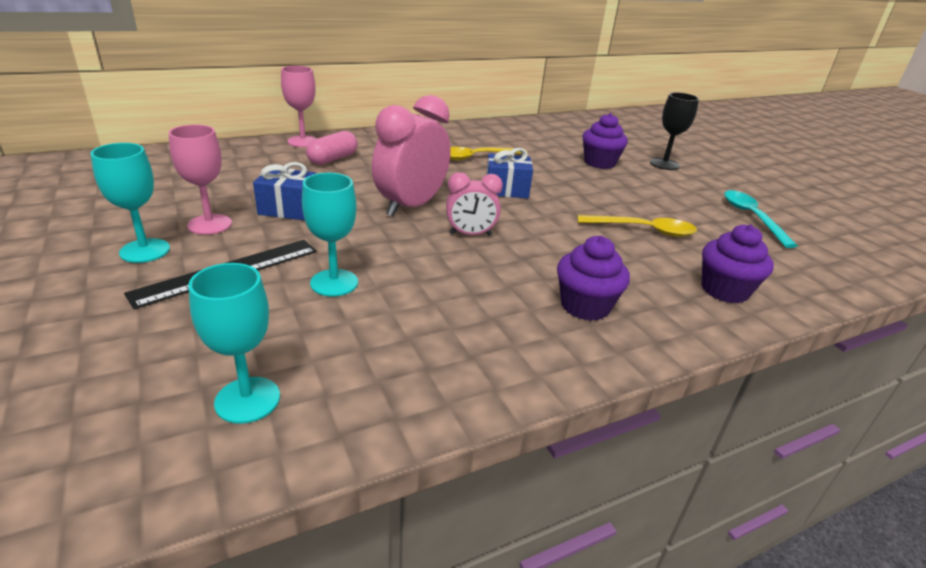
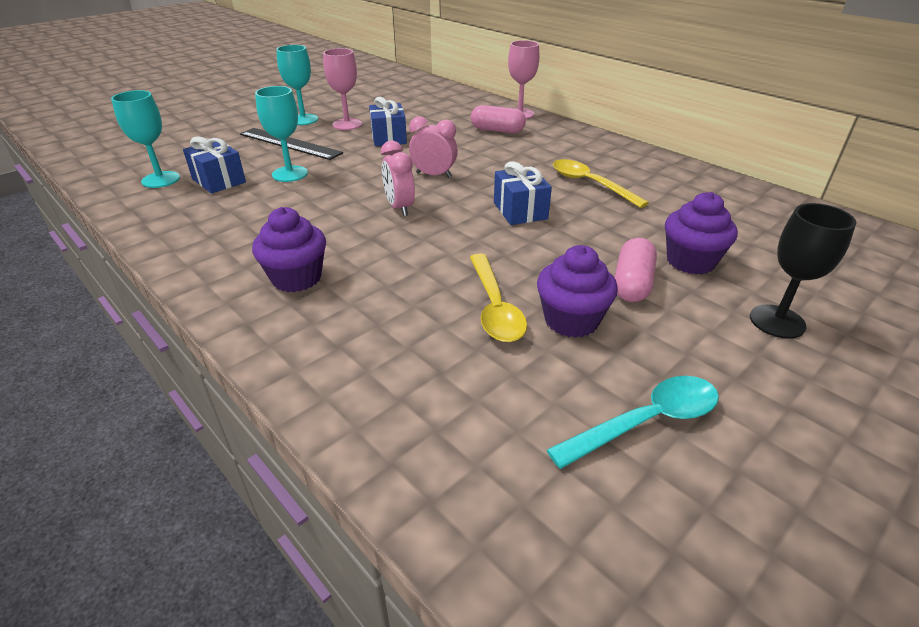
camera: 75 degrees right, 5 degrees up
pink clock [372,95,451,217] -> pink clock [409,116,458,178], size x0.57
purple cupcake [702,224,774,303] -> purple cupcake moved to [537,245,618,338]
none -> blue gift [183,136,246,194]
none -> pink capsule [614,238,657,302]

